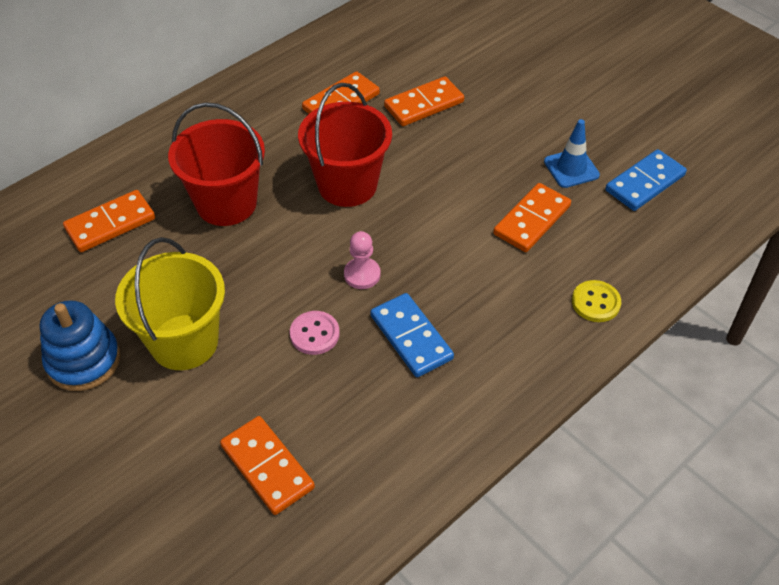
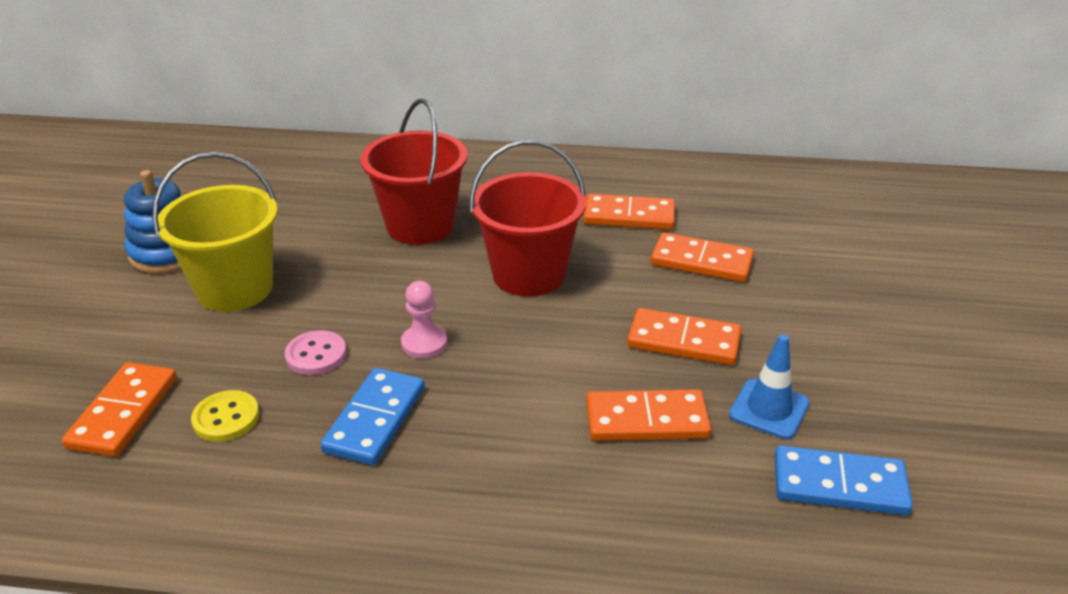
camera: 50 degrees right, 15 degrees down
orange domino [63,190,155,252] -> orange domino moved to [627,308,741,365]
yellow button [572,280,621,322] -> yellow button moved to [191,390,260,442]

